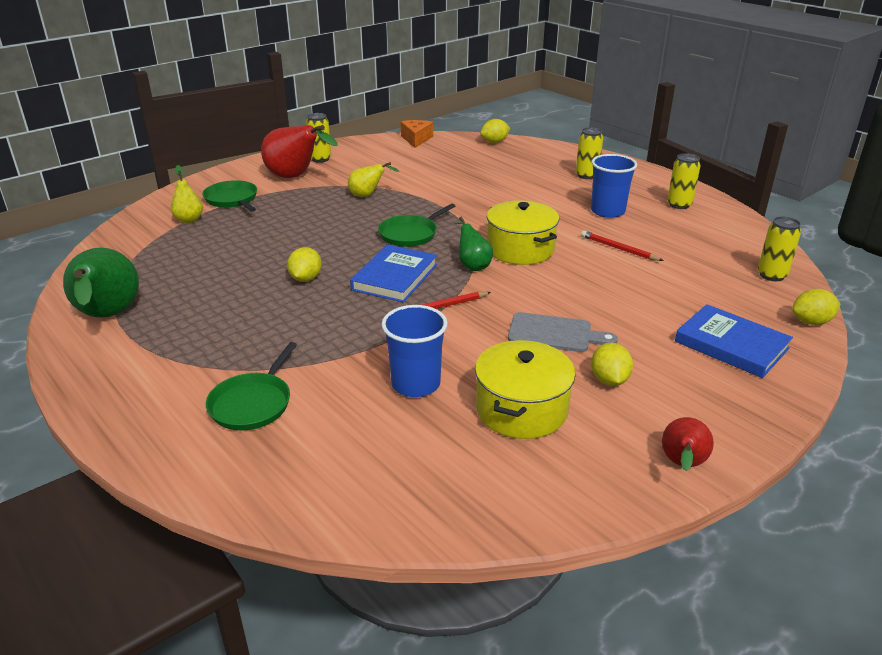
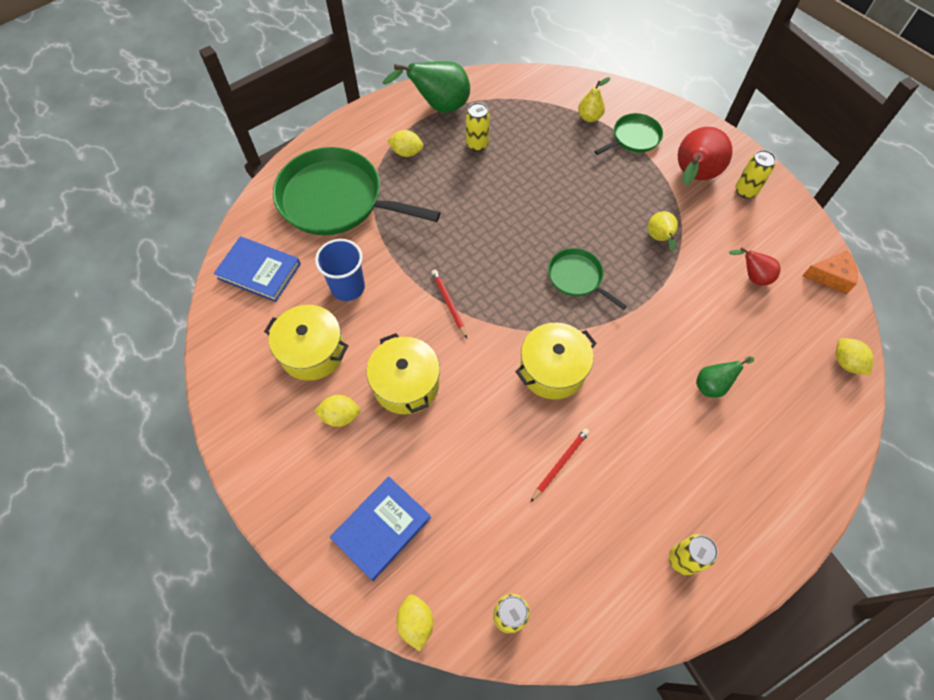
camera: 90 degrees right, 30 degrees up
green pan [206,342,297,430] -> green pan [273,147,441,235], size x2.04
yellow lemon [287,247,322,282] -> yellow lemon moved to [387,130,424,157]
blue book [350,244,437,303] -> blue book moved to [214,236,301,302]
green pear [454,217,493,271] -> green pear moved to [696,356,754,398]
grey cutting board [508,312,618,352] -> yellow pot [366,333,440,414]
yellow can [576,127,603,179] -> yellow can moved to [466,102,490,152]
blue cup [591,154,637,218] -> none
red pear [662,417,714,471] -> red pear moved to [729,248,780,285]

